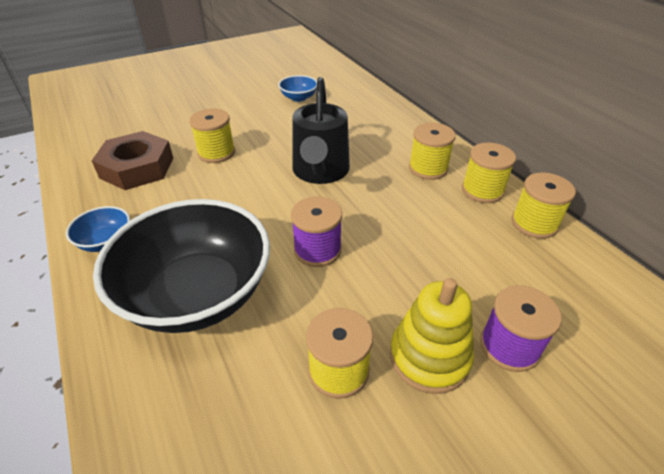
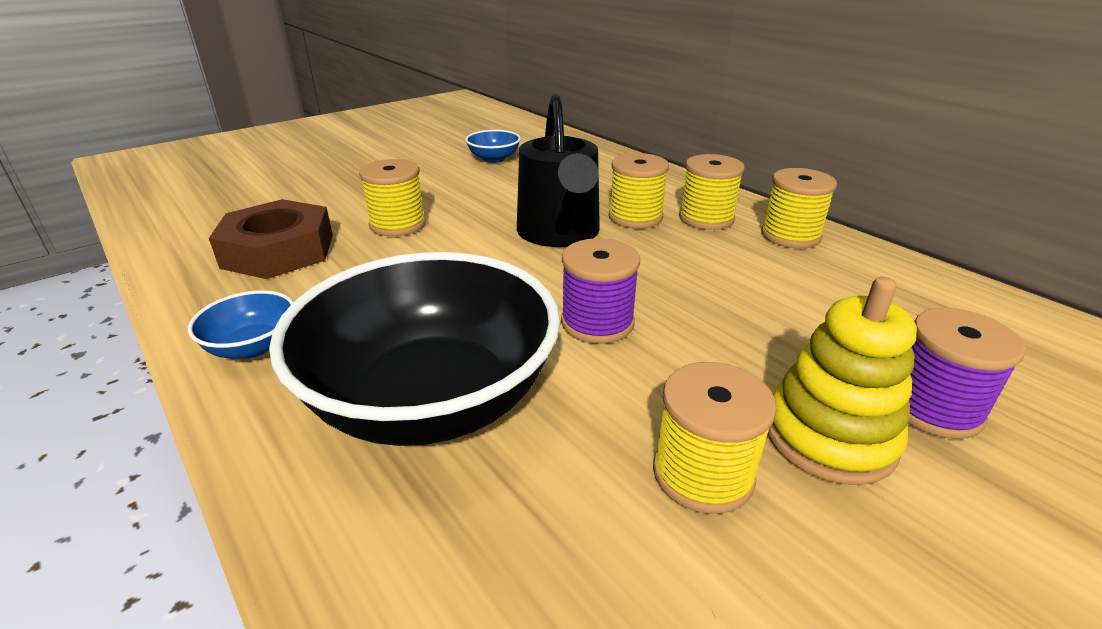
camera: 10 degrees left, 10 degrees down
yellow spool [512,173,576,239] -> yellow spool moved to [609,153,669,228]

